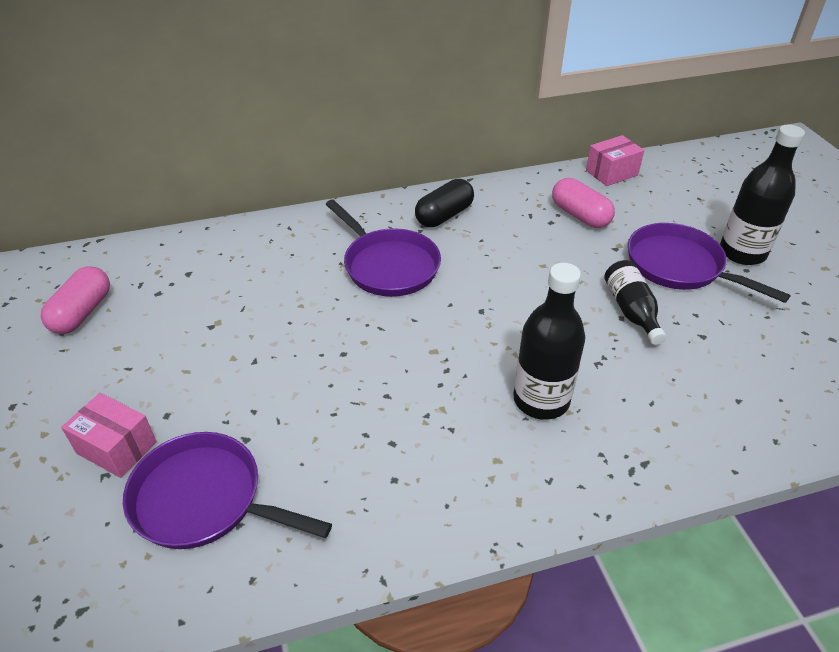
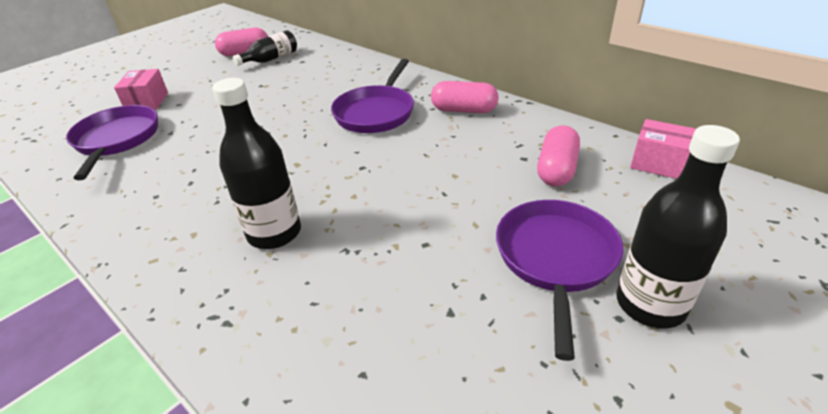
camera: 60 degrees right, 5 degrees down
black capsule [415,179,474,227] -> pink capsule [431,81,499,113]
black bottle [604,260,667,345] -> black bottle moved to [233,30,297,66]

